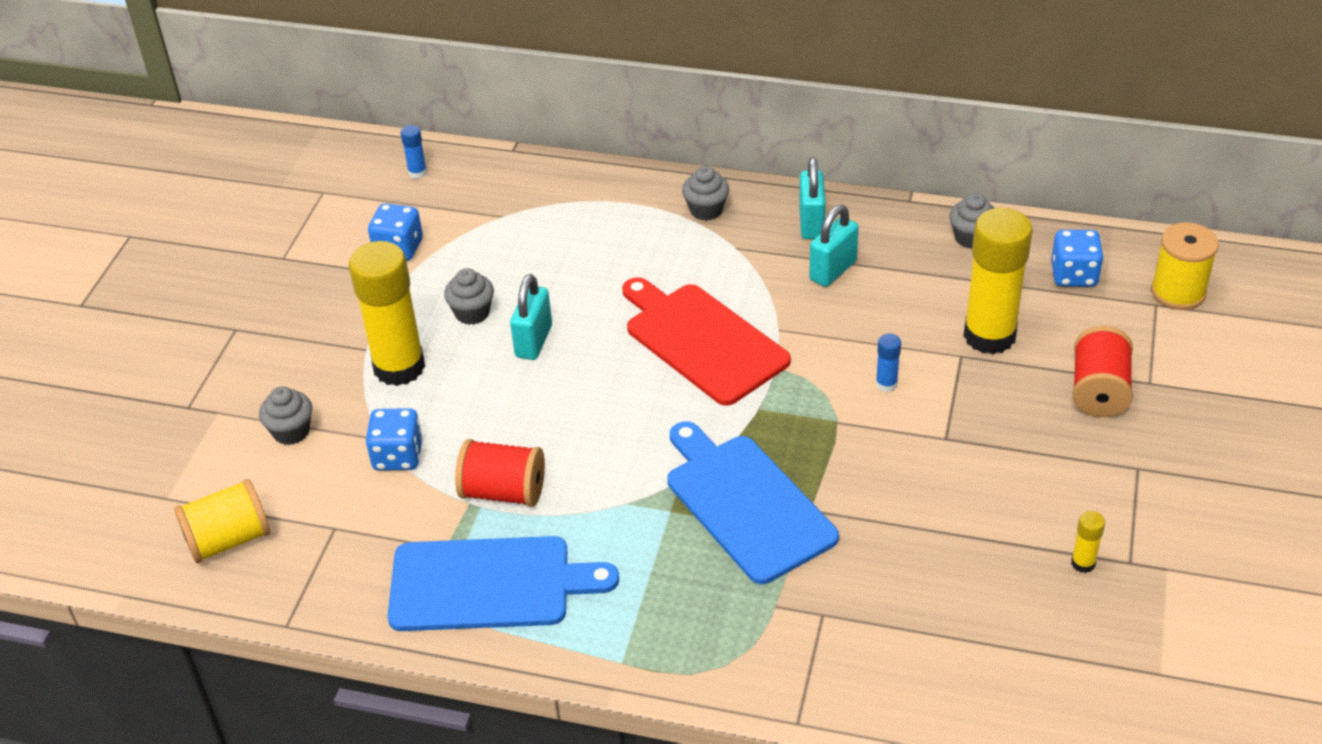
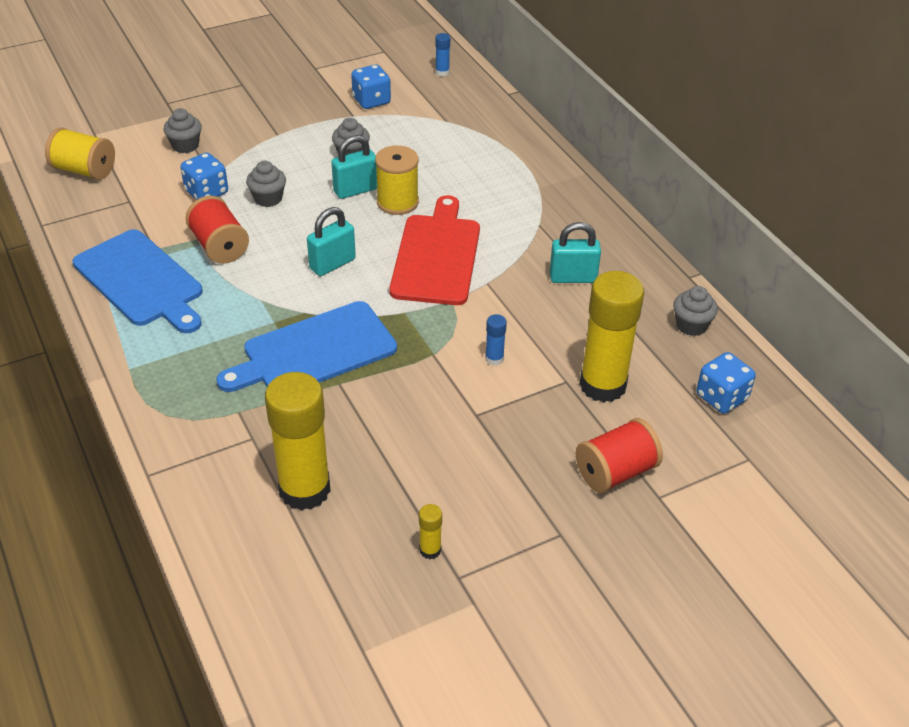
camera: 45 degrees right, 0 degrees up
yellow glue stick [349,241,425,386] -> yellow glue stick moved to [265,372,331,511]
blue cutting board [667,421,839,584] -> blue cutting board turned 135 degrees counterclockwise [216,301,397,392]
grey cupcake [682,166,729,221] -> grey cupcake moved to [246,161,286,207]
turquoise padlock [799,157,826,239] -> turquoise padlock moved to [307,207,356,276]
yellow spool [1151,222,1219,310] -> yellow spool moved to [375,145,419,215]

